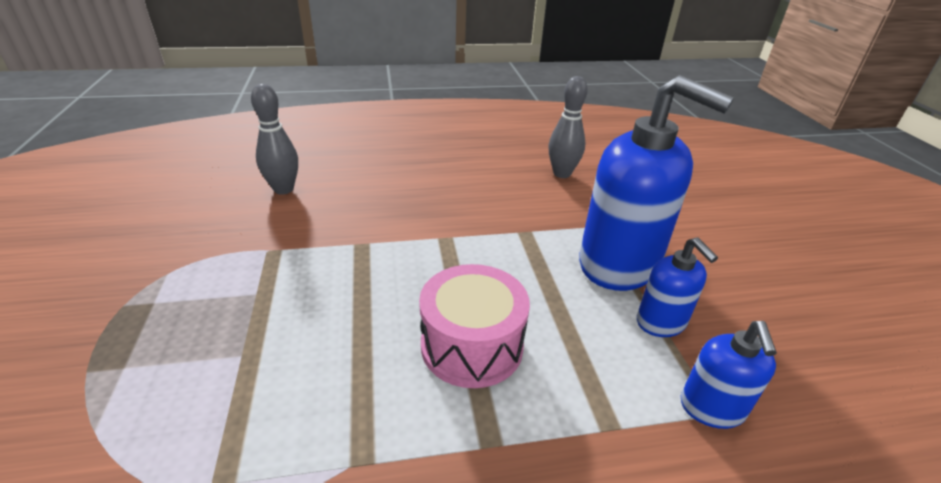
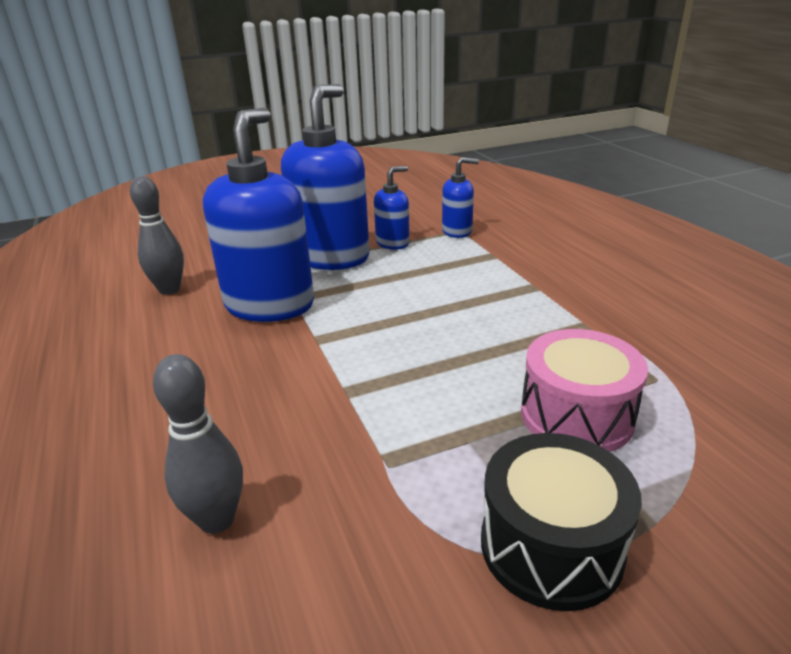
camera: 100 degrees left, 5 degrees down
pink drum [419,264,530,388] -> pink drum moved to [521,329,648,452]
none -> blue soap dispenser [203,108,314,322]
none -> black drum [481,433,642,611]

